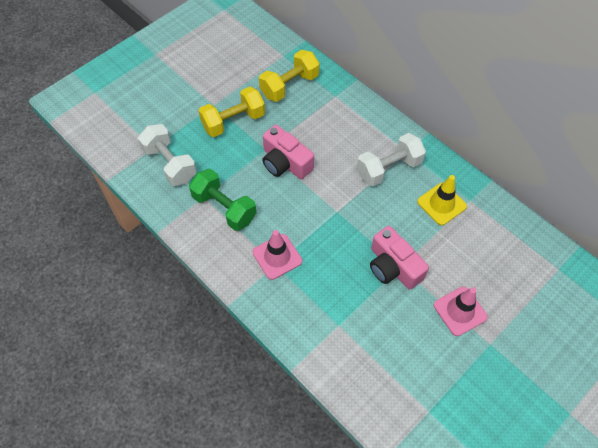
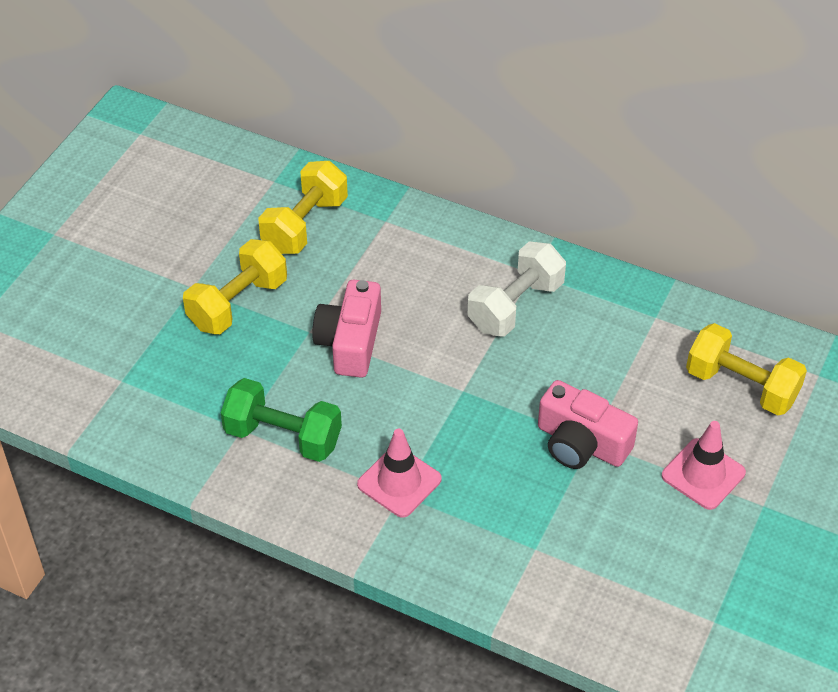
camera: 20 degrees left, 10 degrees down
white dumbbell [138,124,197,186] -> none
pink camera [263,125,314,179] -> pink camera turned 75 degrees clockwise [312,280,381,378]
yellow traffic cone [417,175,467,225] -> none
none -> yellow dumbbell [686,323,807,415]

